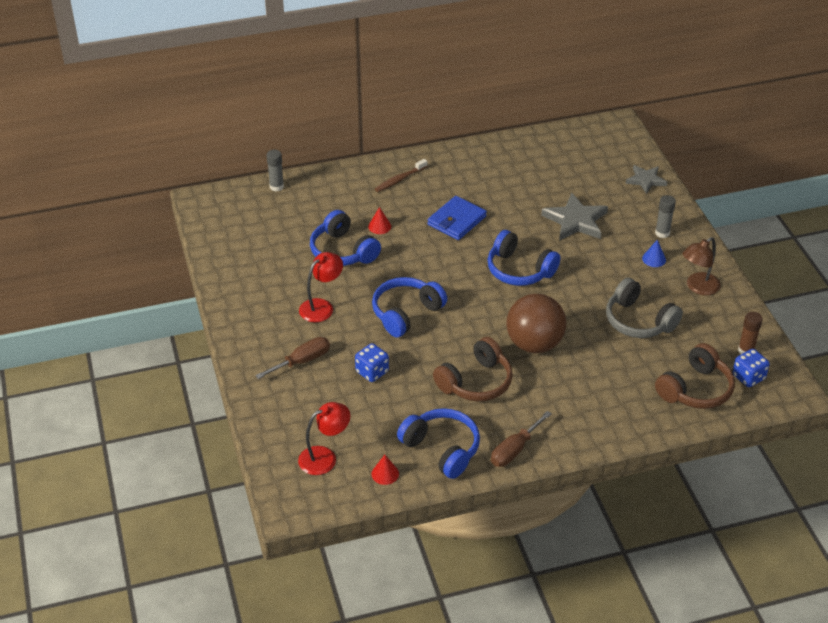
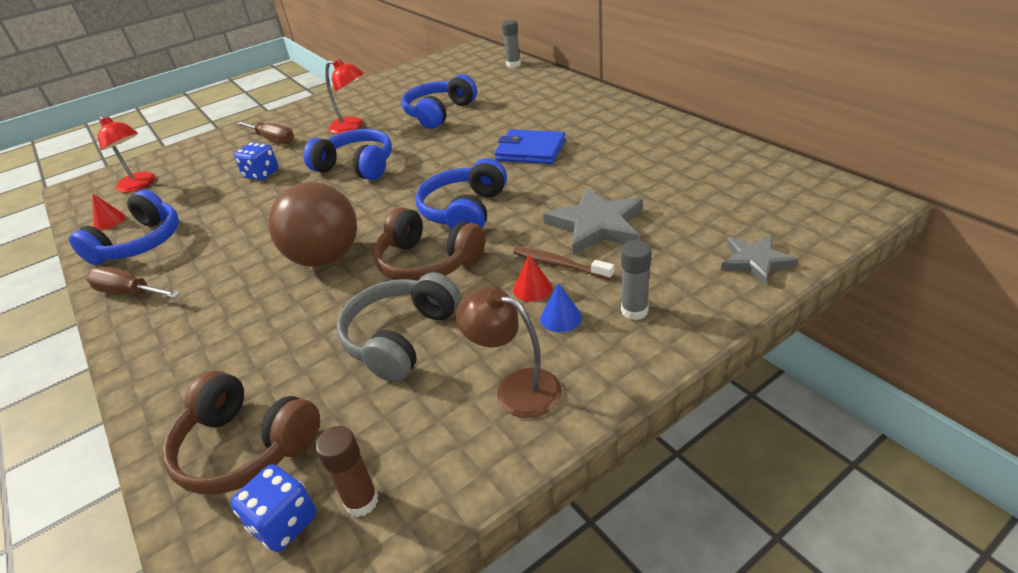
camera: 75 degrees right, 5 degrees down
red cone [368,207,391,234] -> red cone moved to [513,255,552,302]
brown toothbrush [375,159,427,192] -> brown toothbrush moved to [513,247,614,280]
brown headphones [433,337,513,401] -> brown headphones moved to [374,207,485,280]

